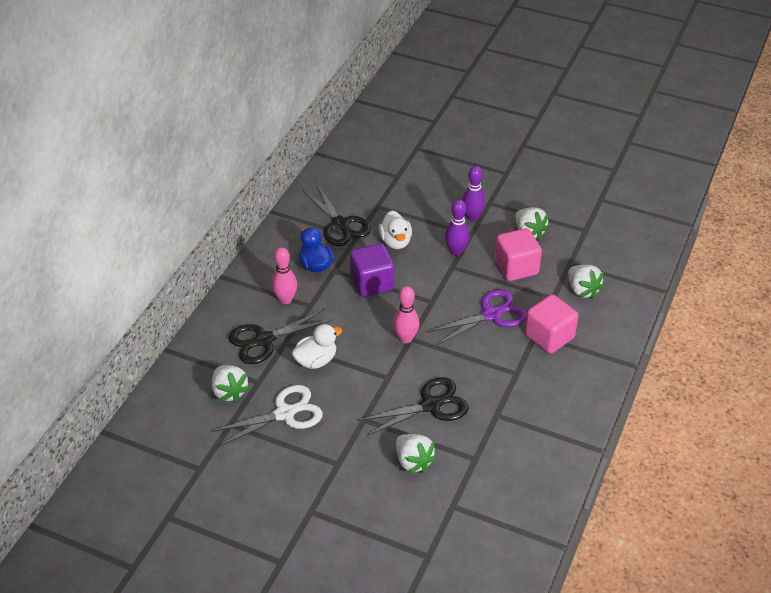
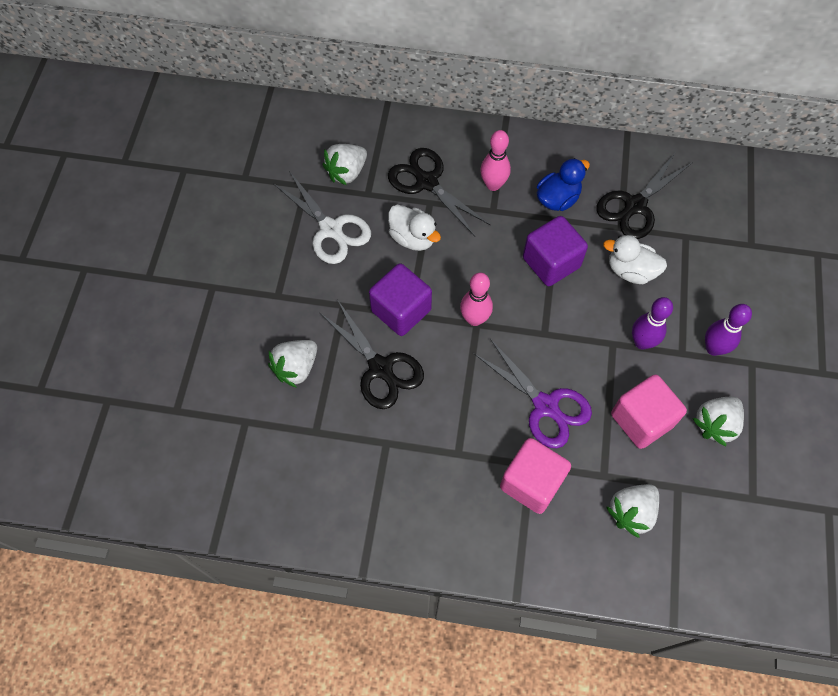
camera: 75 degrees right, 20 degrees up
white duck [379,211,412,249] -> white duck turned 45 degrees clockwise [603,235,667,284]
none -> purple cube [369,264,432,336]

